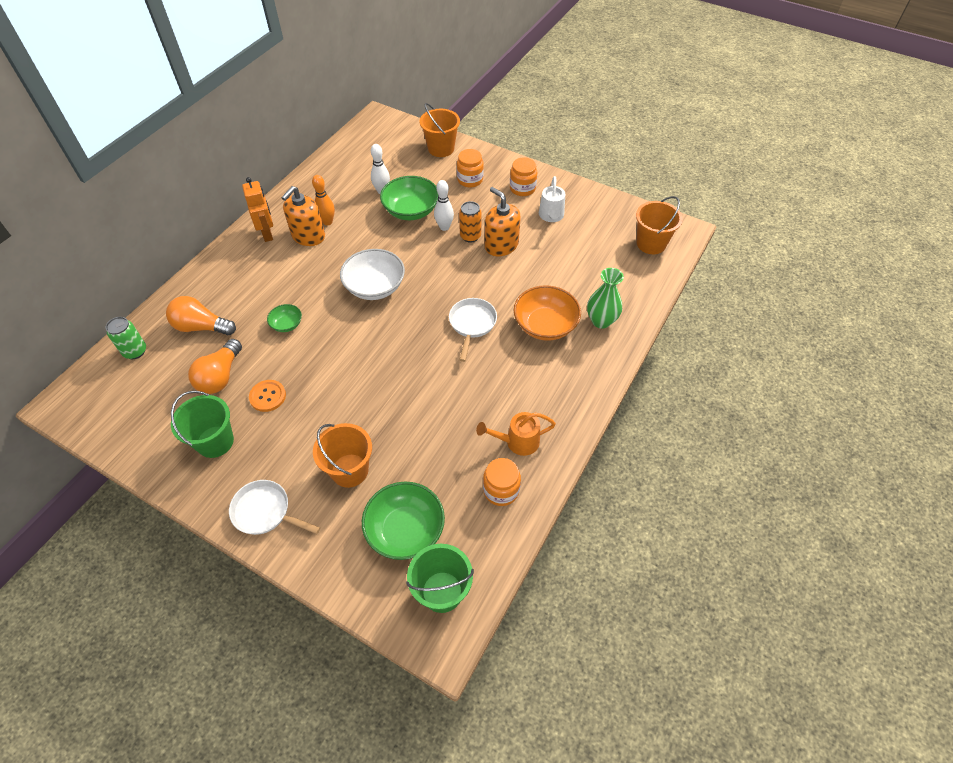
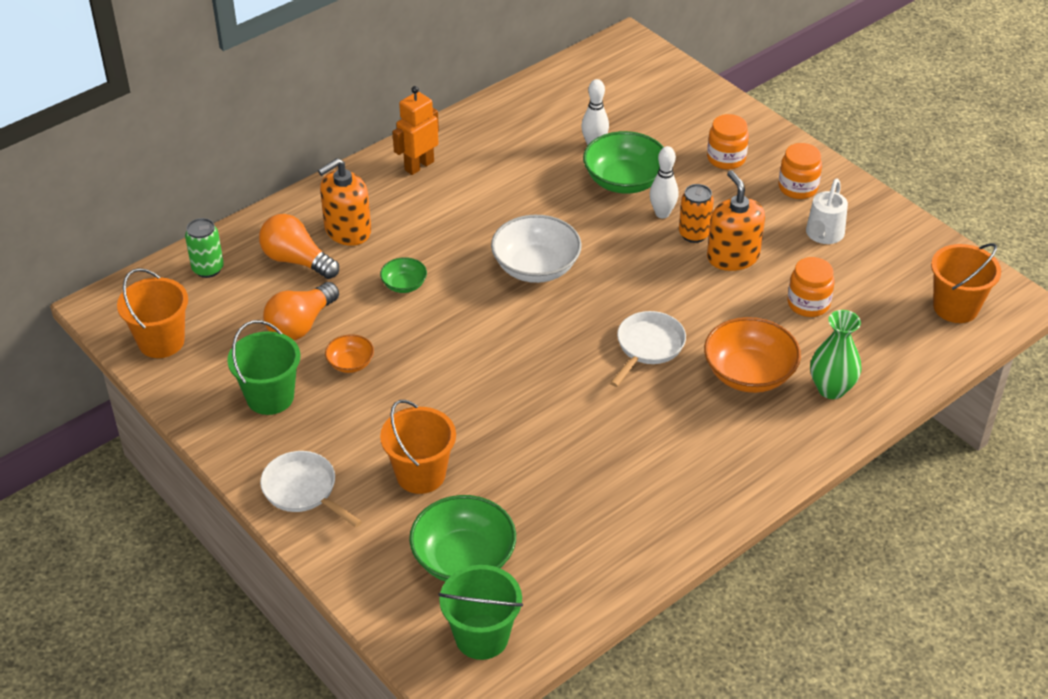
camera: 20 degrees right, 10 degrees down
orange robot [242,177,273,242] -> orange robot turned 135 degrees counterclockwise [392,86,439,175]
orange button [249,380,286,412] -> orange bowl [325,334,374,373]
orange soap dispenser [282,186,325,246] -> orange soap dispenser moved to [318,158,371,246]
orange bowling pin [312,175,335,226] -> none
orange bucket [419,103,460,157] -> orange bucket moved to [117,268,188,358]
orange watering can [476,412,556,456] -> none
orange jar [483,458,521,506] -> orange jar moved to [787,257,835,317]

